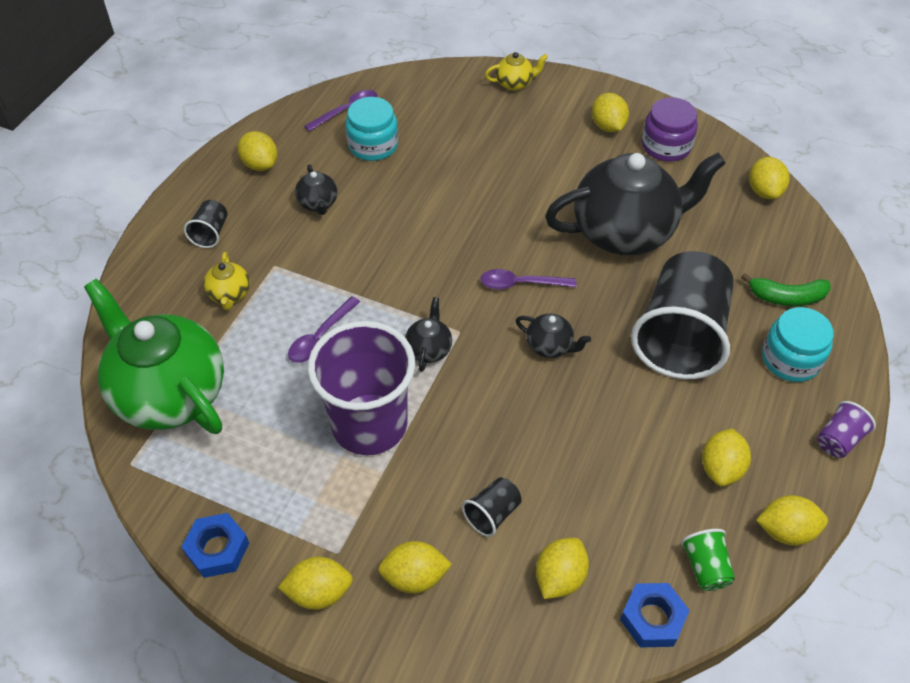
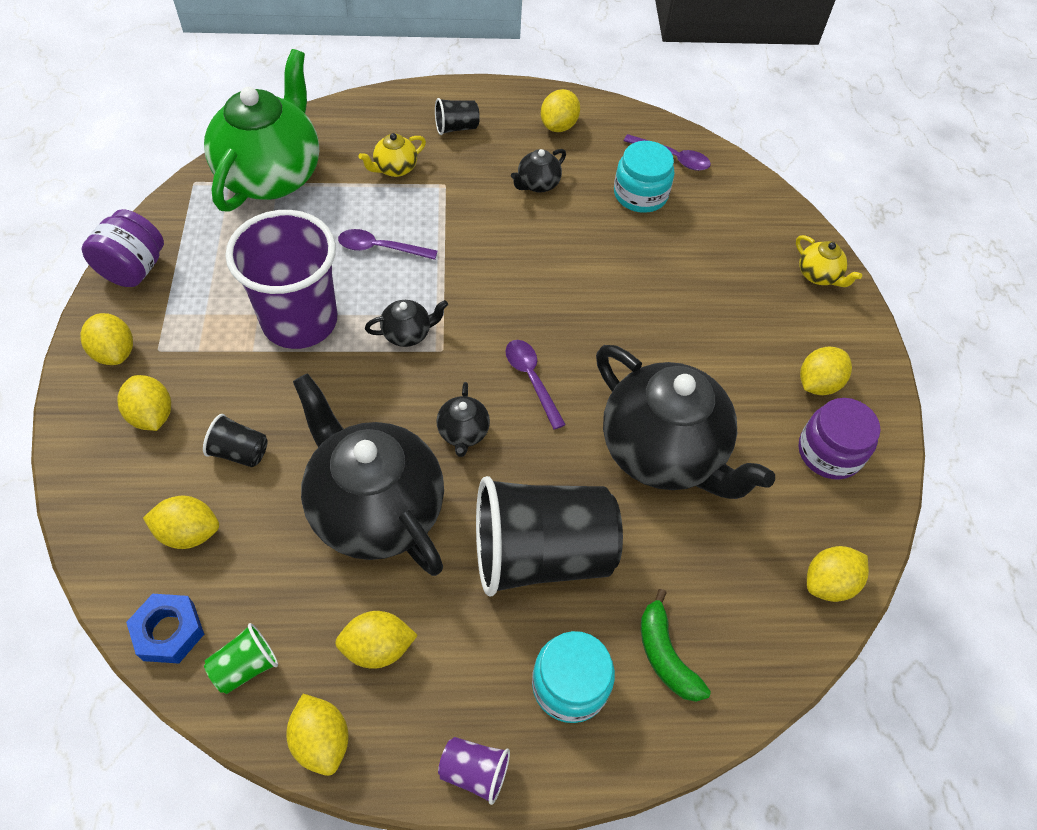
camera: 60 degrees right, 5 degrees up
blue nut [182,513,249,578] -> purple jar [82,209,164,287]
none -> black teapot [293,373,444,576]

